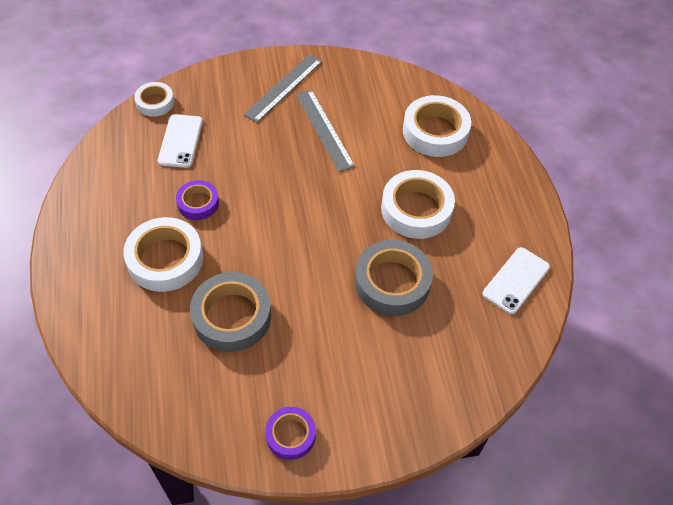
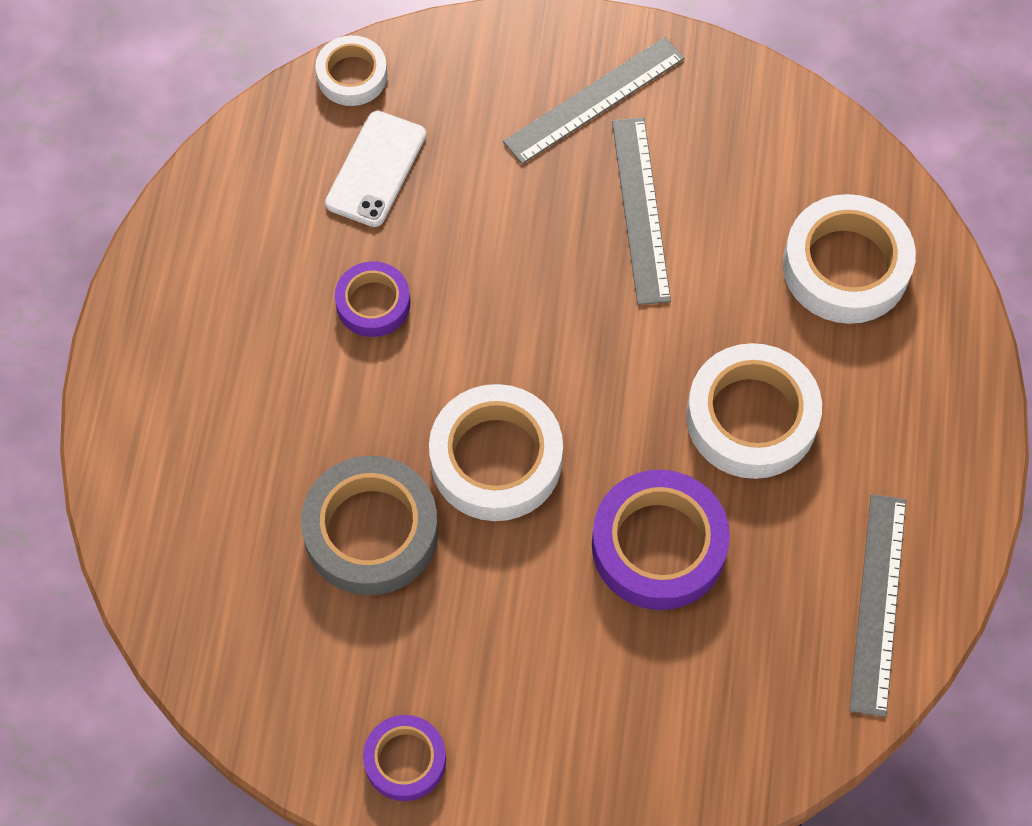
camera: 20 degrees right, 10 degrees up
white tape [123,217,203,292] -> white tape moved to [429,384,563,521]
grey tape [355,240,433,316] -> purple tape [592,470,730,610]
white phone [483,247,550,314] -> grey ruler [849,494,906,717]

